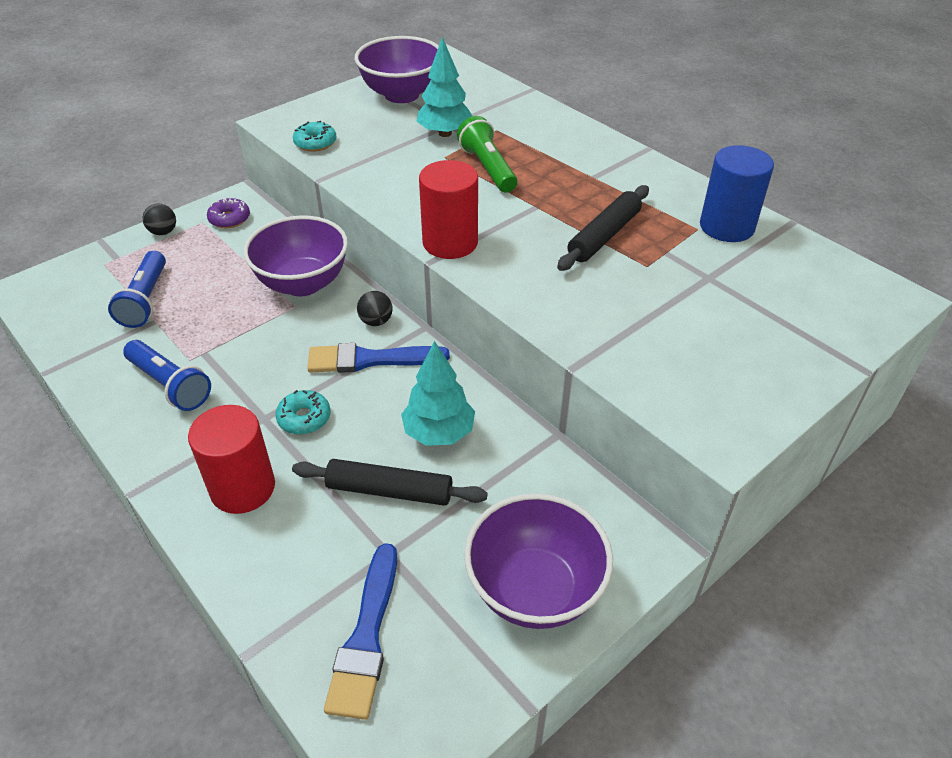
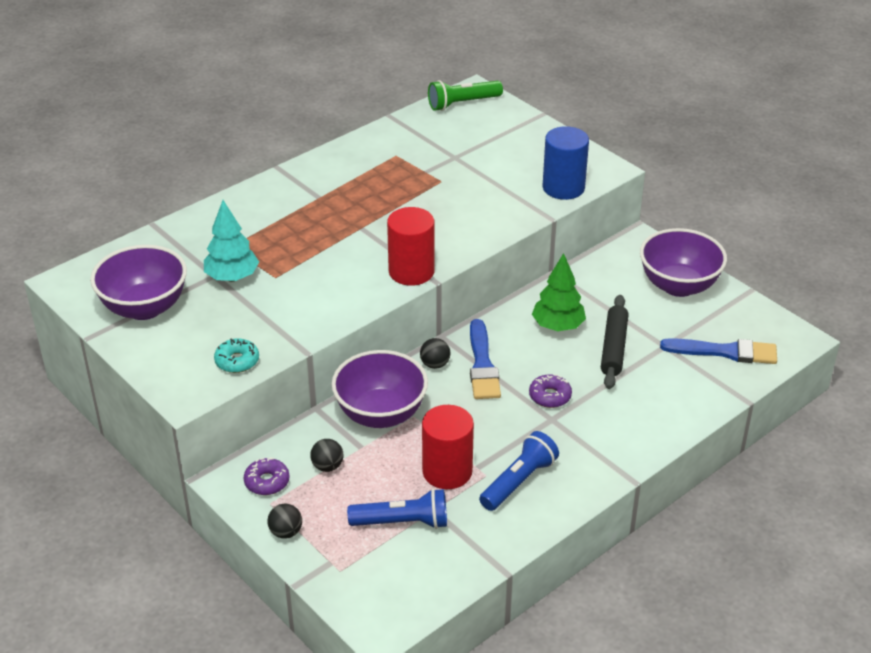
camera: 90 degrees left, 5 degrees down
red cylinder [188,405,275,514] -> red cylinder moved to [422,405,474,489]
turquoise donut [275,390,331,434] -> purple donut [529,374,572,408]
turquoise tree [401,341,475,446] -> green tree [532,253,586,331]
green flashlight [457,116,517,193] -> green flashlight moved to [428,80,503,111]
black rolling pin [557,185,649,271] -> none
blue cylinder [700,145,774,242] -> blue cylinder moved to [543,126,589,200]
none -> black ball [310,439,343,472]

